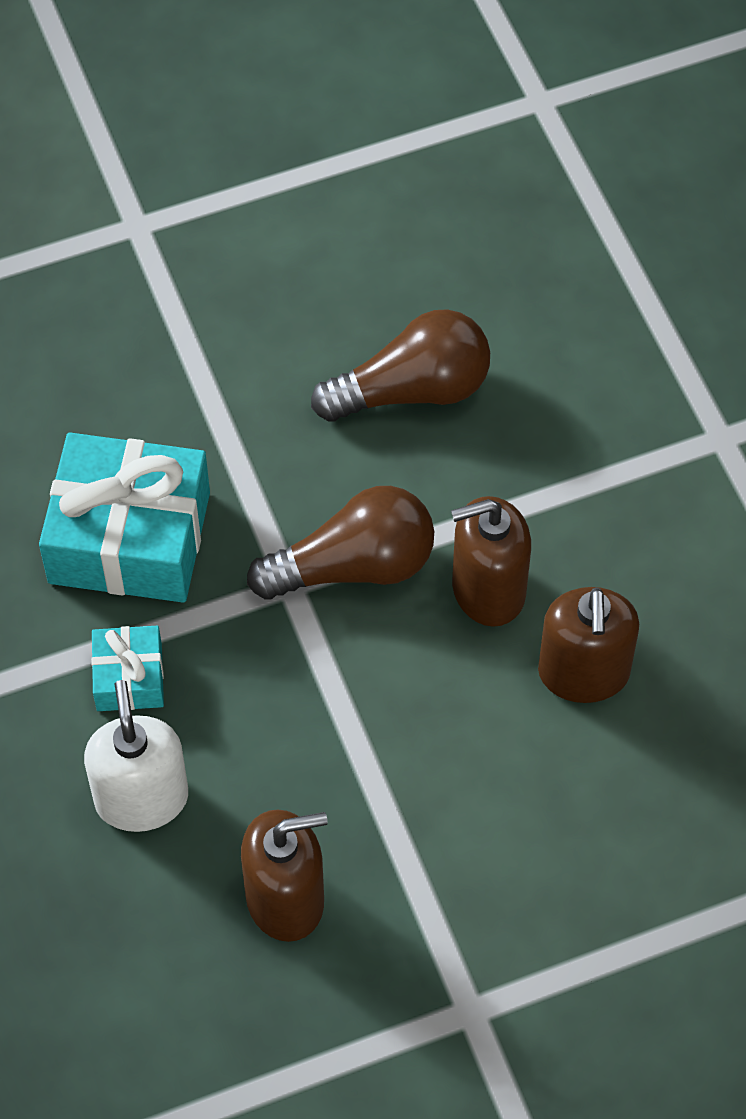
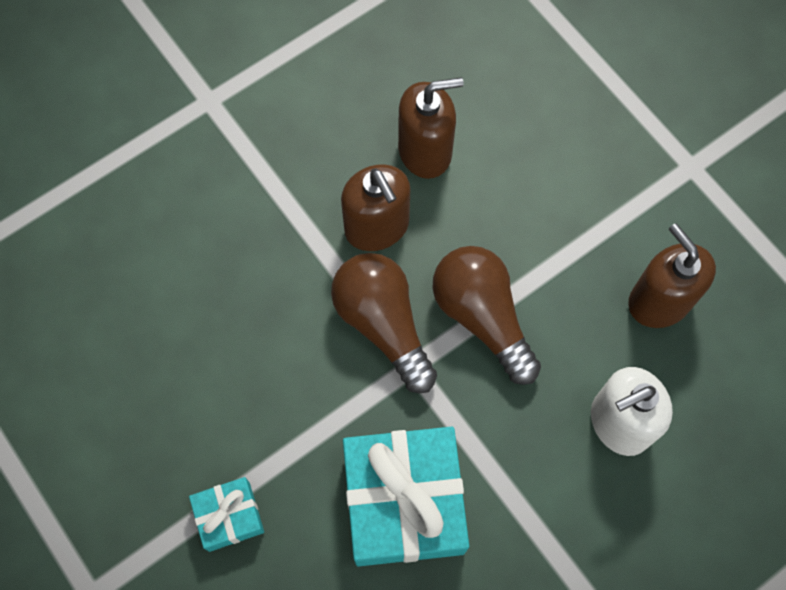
camera: 105 degrees left, 10 degrees up
turquoise gift [91,626,164,711] -> turquoise gift moved to [189,477,264,552]
brown light bulb [311,309,490,422] -> brown light bulb moved to [432,246,541,385]

